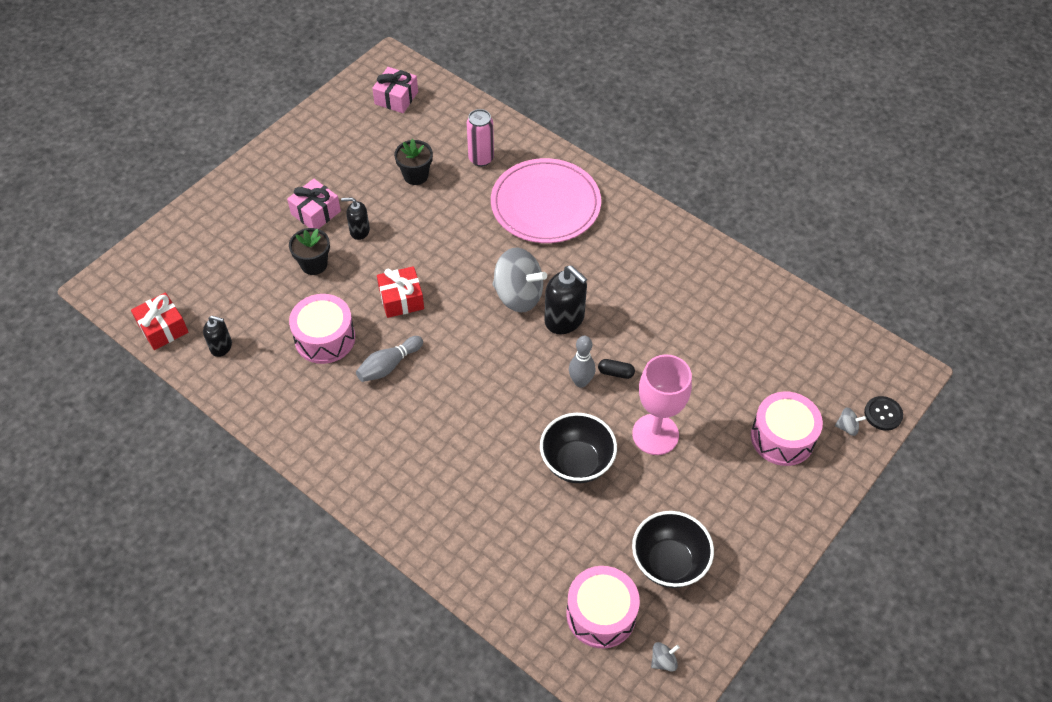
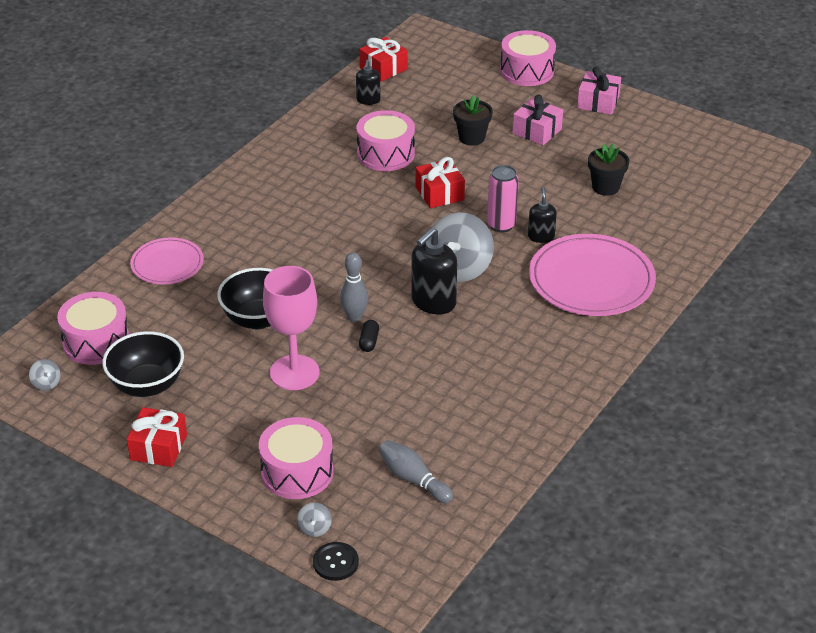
camera: 85 degrees right, 15 degrees down
black soap dispenser [341,197,370,240] -> black soap dispenser moved to [528,187,557,243]
grey bowling pin [356,336,423,382] -> grey bowling pin moved to [379,440,453,503]
pink gift [372,67,418,113] -> pink gift moved to [577,67,621,115]
pink can [467,109,494,167] -> pink can moved to [487,165,519,233]
none -> red gift [127,407,187,467]
none -> pink plate [130,237,204,284]
none -> pink drum [500,30,556,86]

